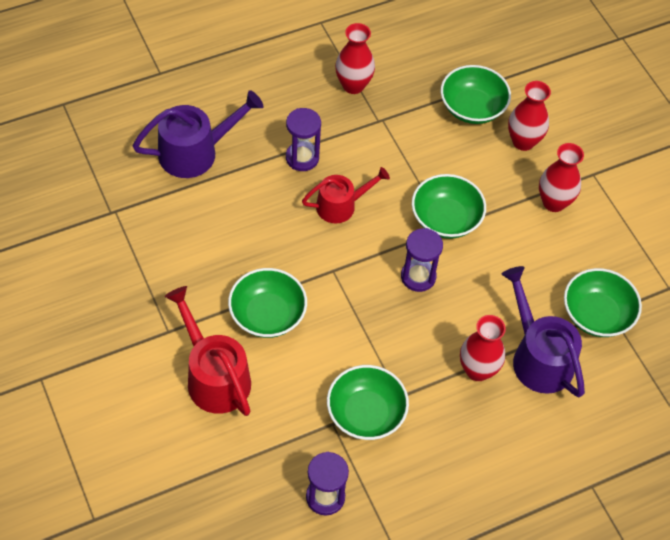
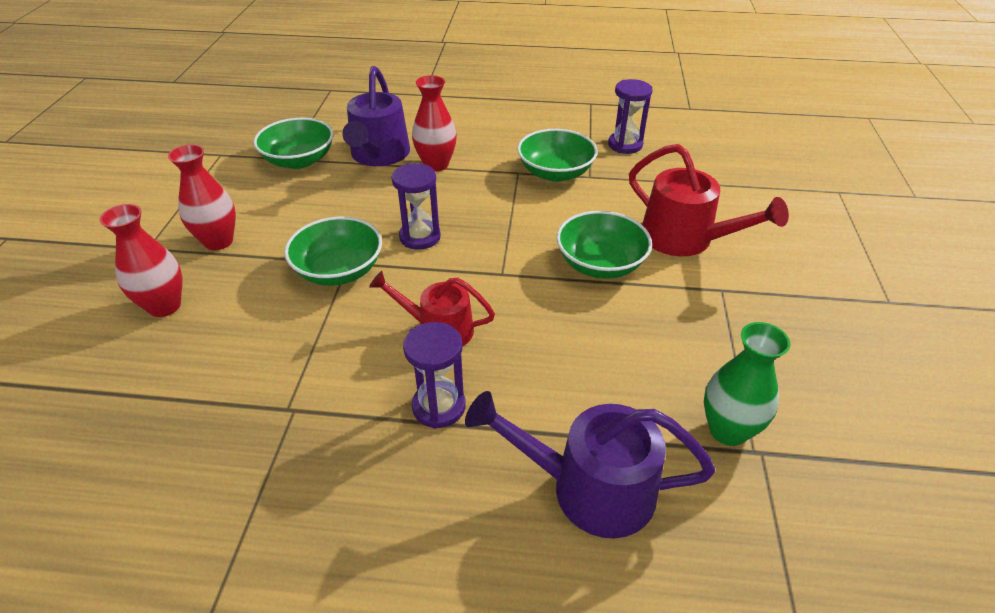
camera: 145 degrees left, 15 degrees down
red watering can [165,286,251,416] -> red watering can turned 45 degrees counterclockwise [629,144,789,256]
red vase [335,23,375,94] -> none
green bowl [441,65,511,124] -> none
none -> green vase [704,322,790,446]

